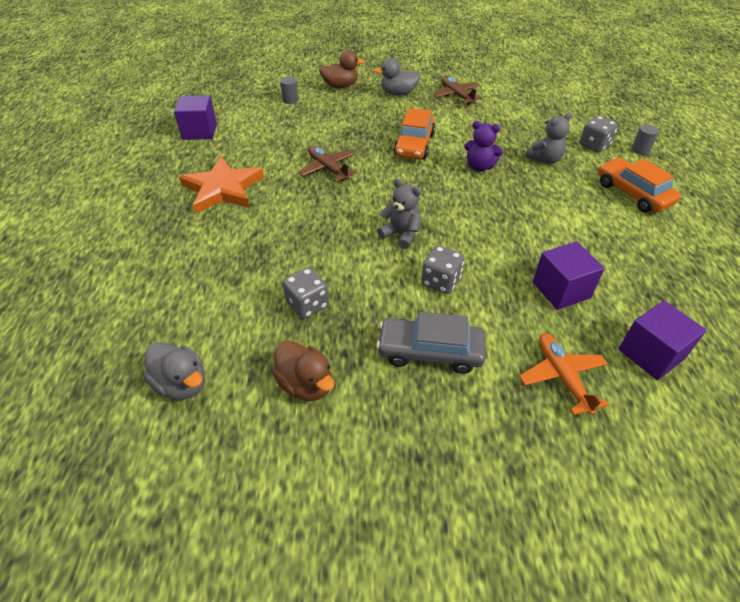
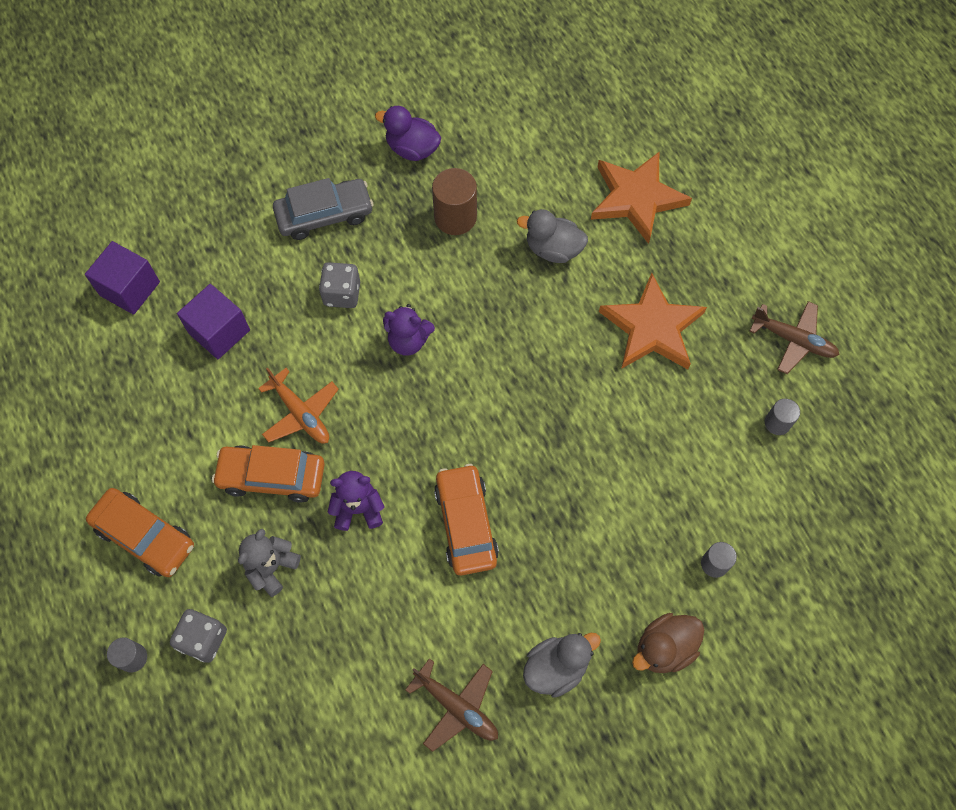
camera: 155 degrees right, 20 degrees up
grey duck [144,342,205,400] -> grey duck moved to [517,209,588,263]
purple cube [174,95,217,140] -> grey cylinder [765,399,800,435]
brown duck [273,340,334,401] -> purple duck [375,106,441,161]
grey dice [283,267,329,319] -> brown cylinder [432,168,477,235]
brown plane [298,146,357,182] -> brown plane moved to [750,301,839,374]
grey teddy bear [377,179,421,249] -> purple teddy bear [383,304,435,356]
orange plane [520,333,608,415] -> orange plane moved to [258,367,339,444]
none -> orange car [212,445,325,503]
none -> orange star [591,152,692,244]

